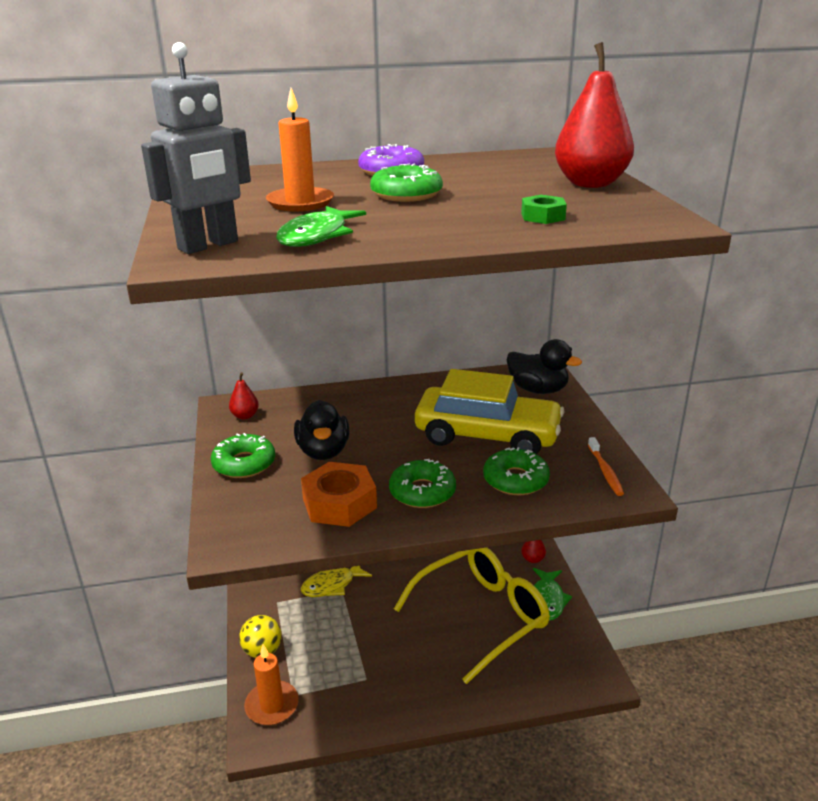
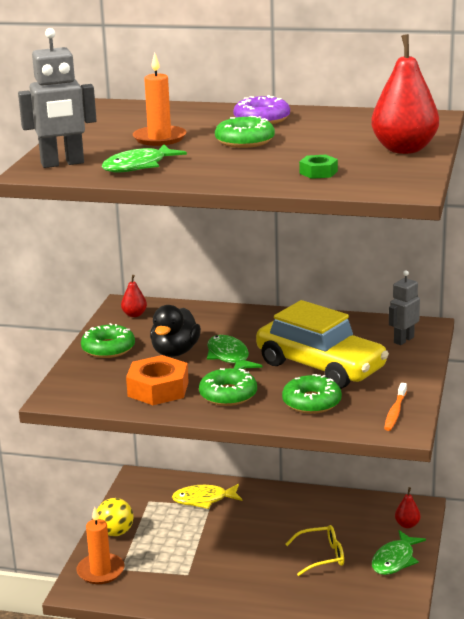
camera: 25 degrees right, 5 degrees down
yellow glasses [394,548,550,684] -> yellow glasses [286,525,344,576], size x0.46
black duck [507,339,582,394] -> grey robot [389,270,420,345]
none -> green fish [207,335,262,369]

